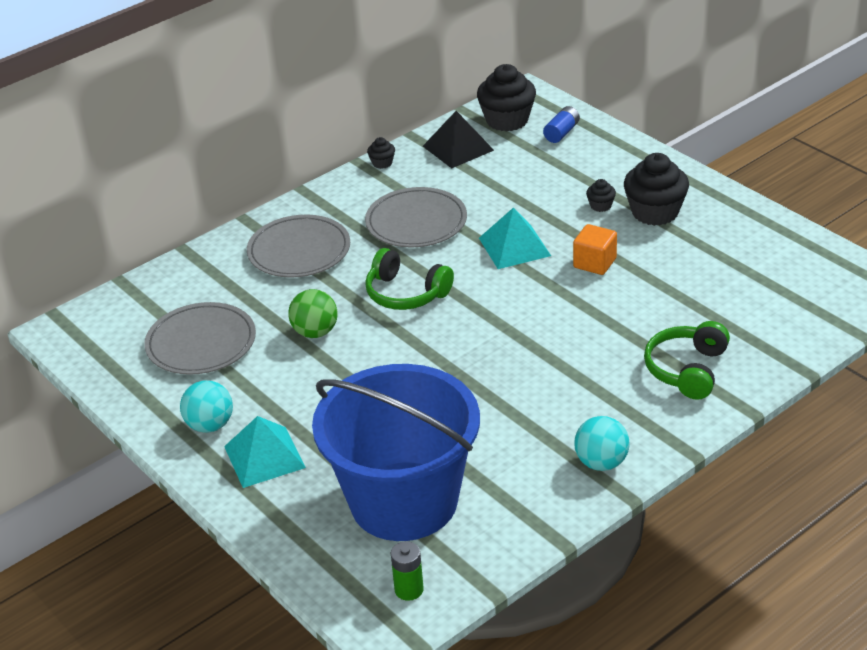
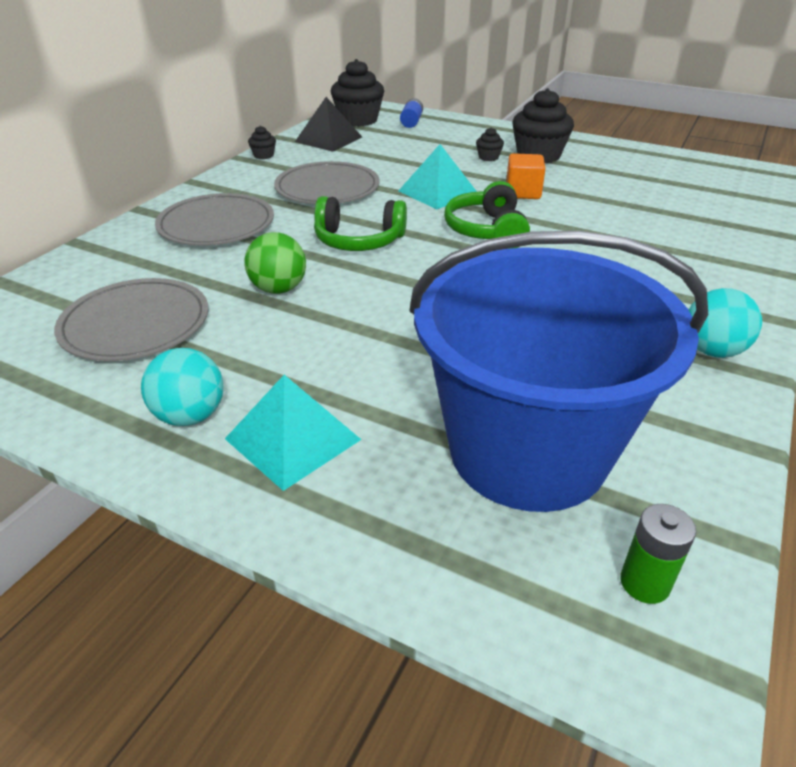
camera: 25 degrees left, 0 degrees up
green headphones [644,321,730,400] -> green headphones moved to [444,181,530,249]

